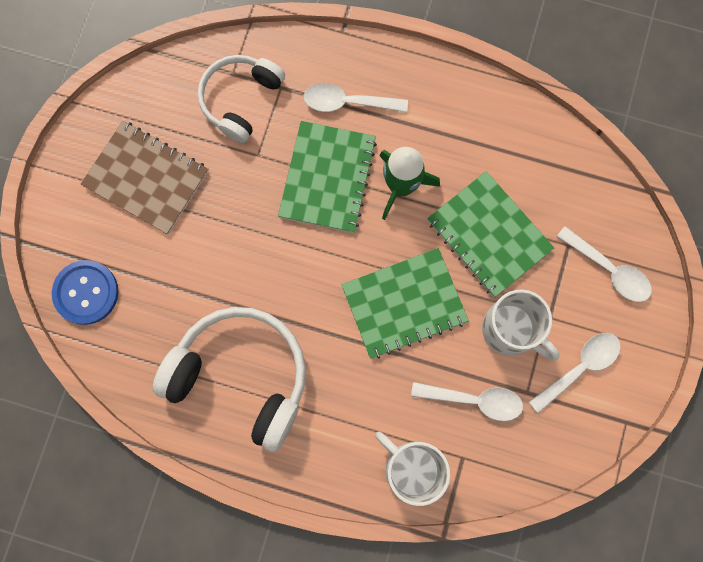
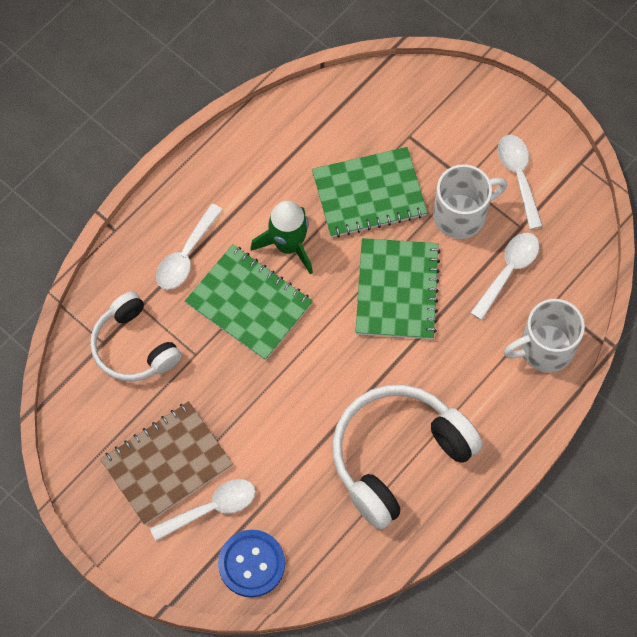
camera: 65 degrees left, 10 degrees down
white spoon [557,226,652,302] -> white spoon moved to [150,479,255,541]

